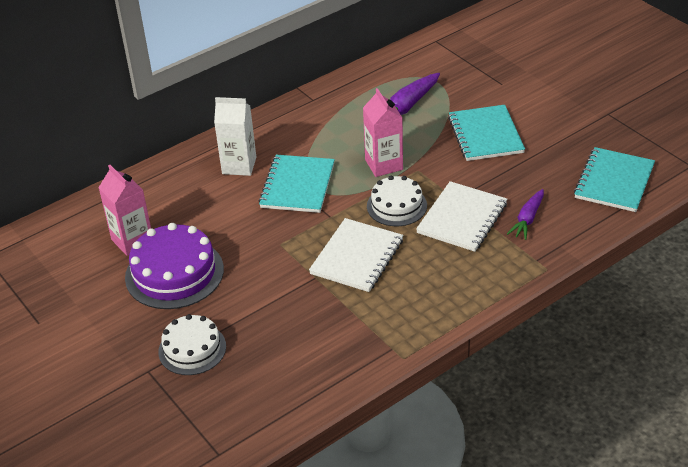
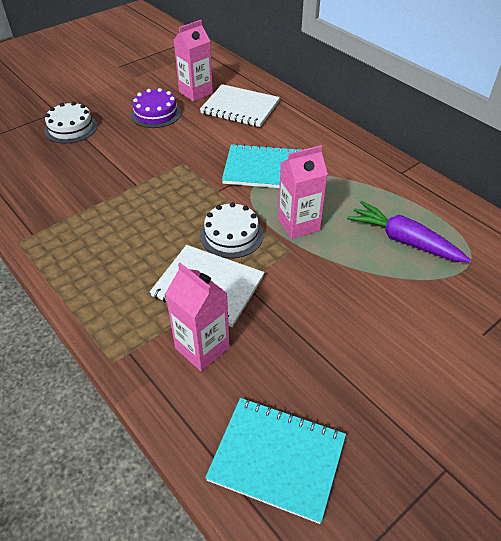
camera: 85 degrees right, 5 degrees up
purple cake [125,223,224,309] -> purple cake [131,88,181,128], size x0.64
white carton [214,97,256,176] -> none
white notebook [309,218,403,292] -> white notebook moved to [200,84,280,127]
turquoise notebook [448,105,525,161] -> none
purple carrot [507,189,544,240] -> pink carton [165,263,230,371]

